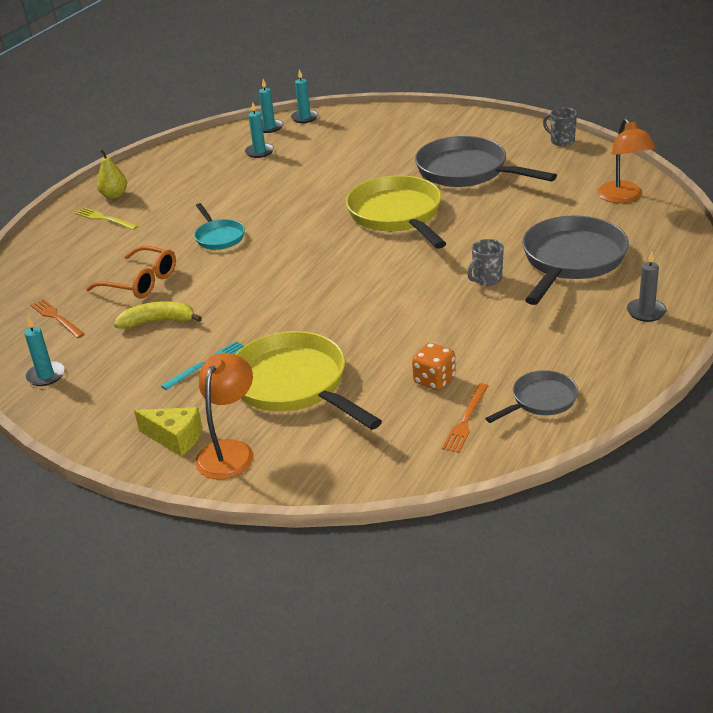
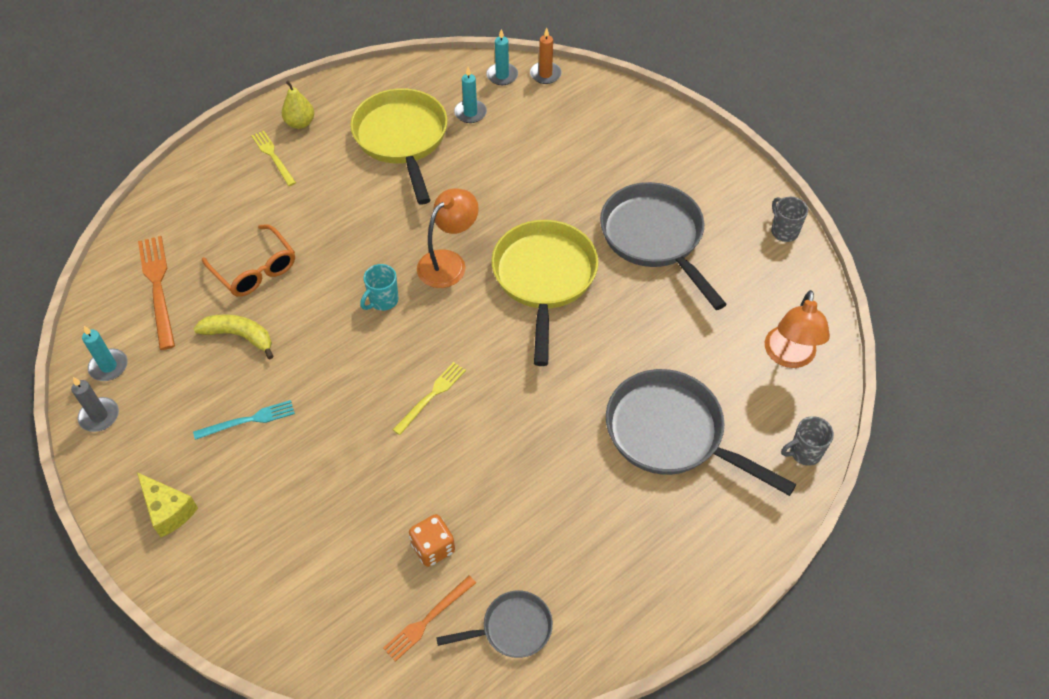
camera: 20 degrees right, 20 degrees up
orange fork [31,299,85,338] -> orange fork [138,236,175,350], size x1.57
turquoise pan [194,203,245,250] -> none
orange lamp [195,353,254,480] -> orange lamp moved to [417,189,479,288]
yellow pan [235,331,382,430] -> yellow pan moved to [350,88,448,205]
turquoise candle [291,69,319,123] -> orange candle [530,28,562,84]
grey mug [467,239,504,286] -> grey mug moved to [781,416,834,466]
grey pan [522,215,629,305] -> grey pan turned 105 degrees counterclockwise [606,369,797,496]
grey candle [627,251,667,322] -> grey candle moved to [71,377,119,432]
none -> turquoise mug [360,264,398,311]
none -> yellow fork [393,362,466,435]

